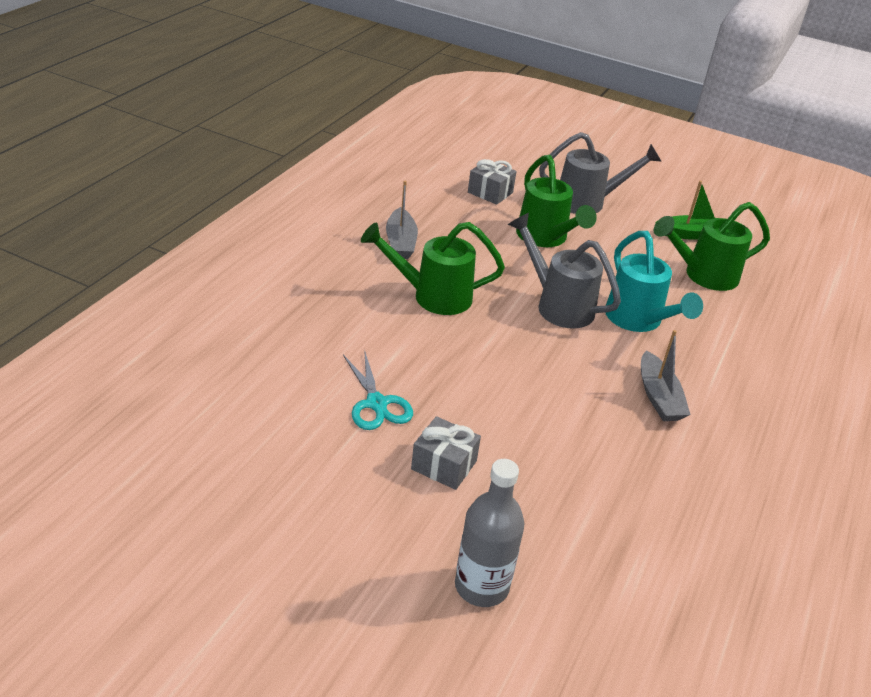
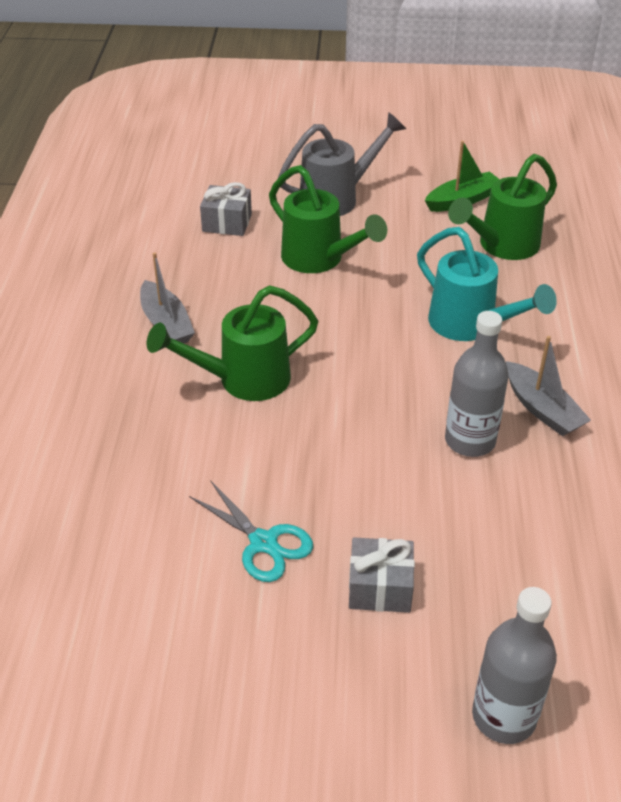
camera: 20 degrees left, 5 degrees up
grey watering can [508,213,621,329] -> none
none -> grey bottle [445,311,508,457]

